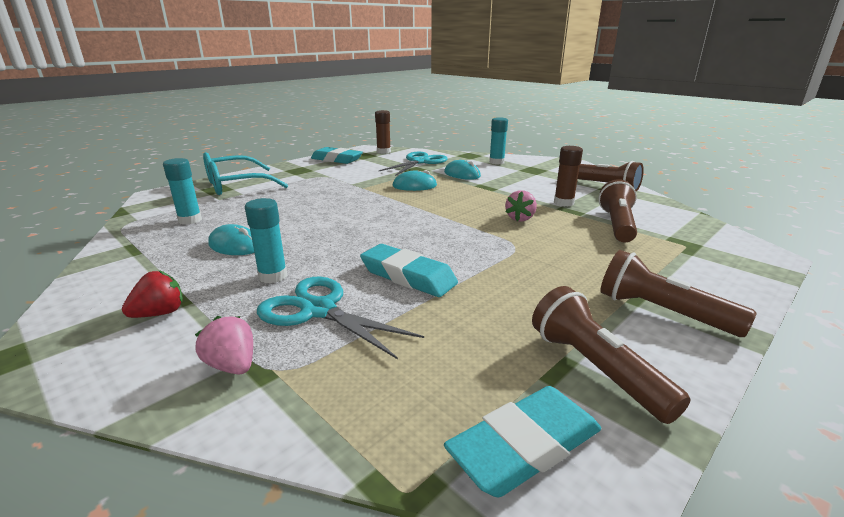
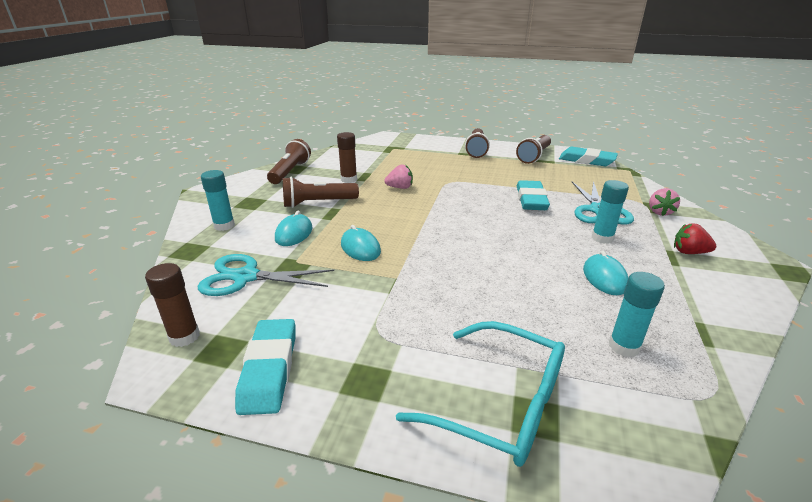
camera: 120 degrees left, 5 degrees up
brown flashlight [598,179,637,242] -> brown flashlight moved to [283,177,359,208]

